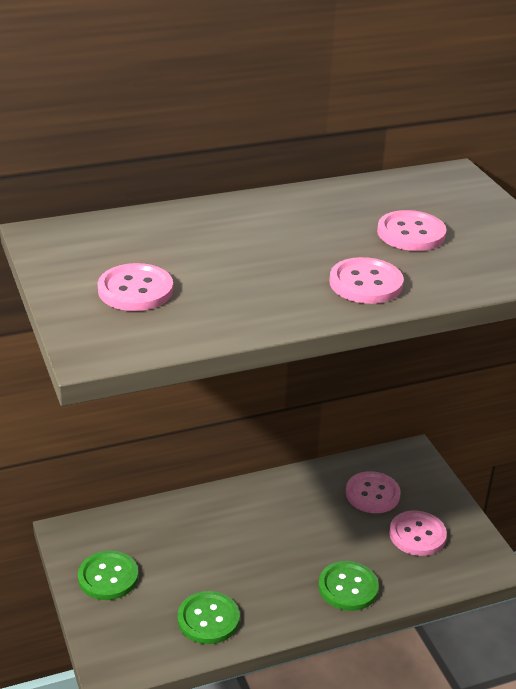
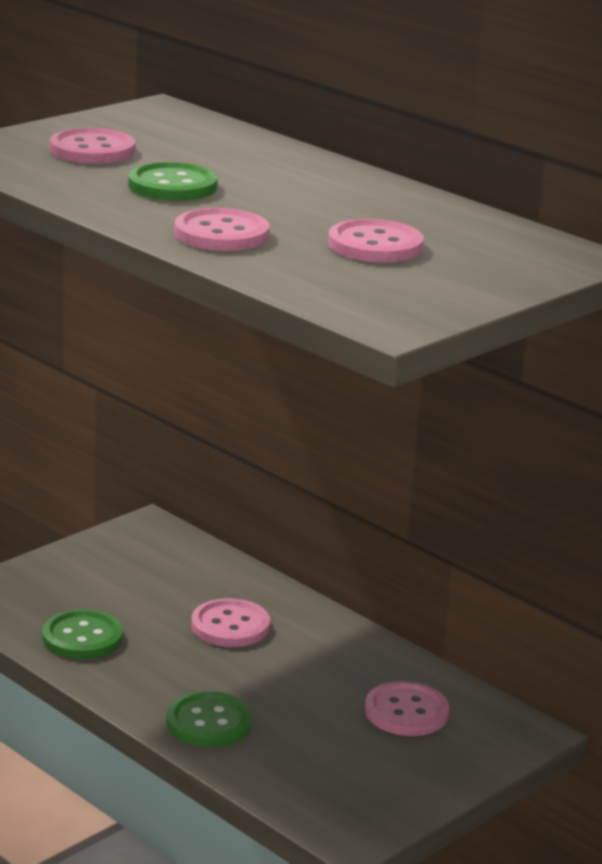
camera: 65 degrees right, 10 degrees down
green button [78,551,138,600] -> green button moved to [128,162,218,201]
pink button [389,511,447,556] -> pink button moved to [191,598,270,647]

